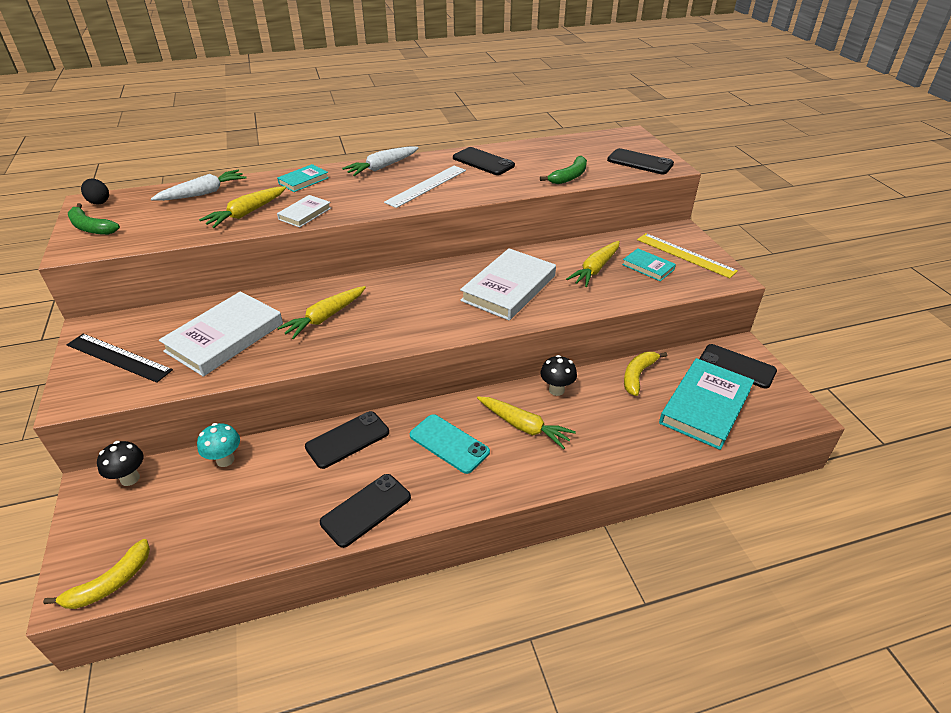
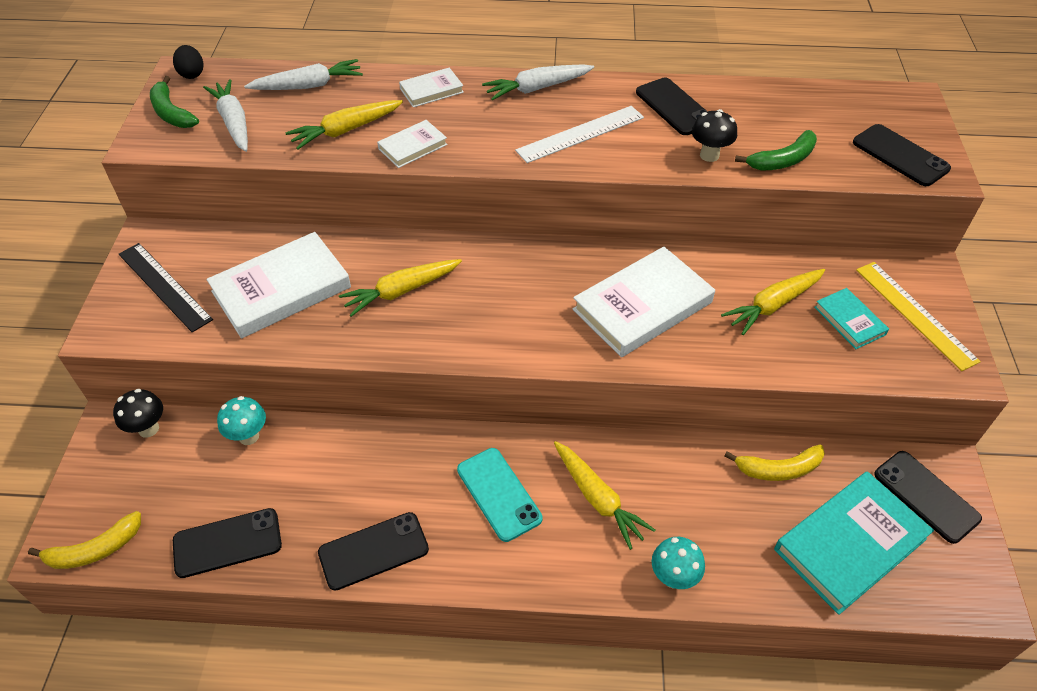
camera: 20 degrees right, 10 degrees up
turquoise book [277,164,329,192] -> white book [399,68,464,107]
black phone [305,411,389,469] -> black phone moved to [173,508,282,578]
black mushroom [540,355,577,396] -> black mushroom moved to [692,109,737,162]
yellow banana [624,352,667,396] -> yellow banana turned 150 degrees counterclockwise [724,444,825,481]
none -> white carrot [203,79,248,152]
none -> turquoise mushroom [652,537,705,589]

